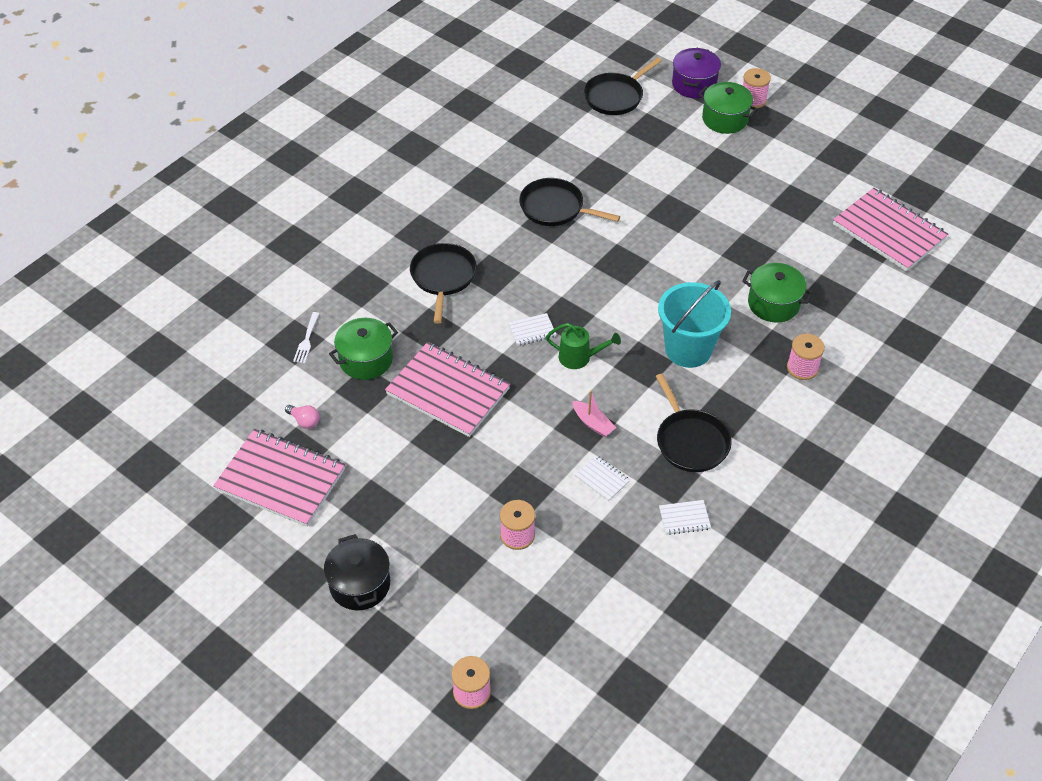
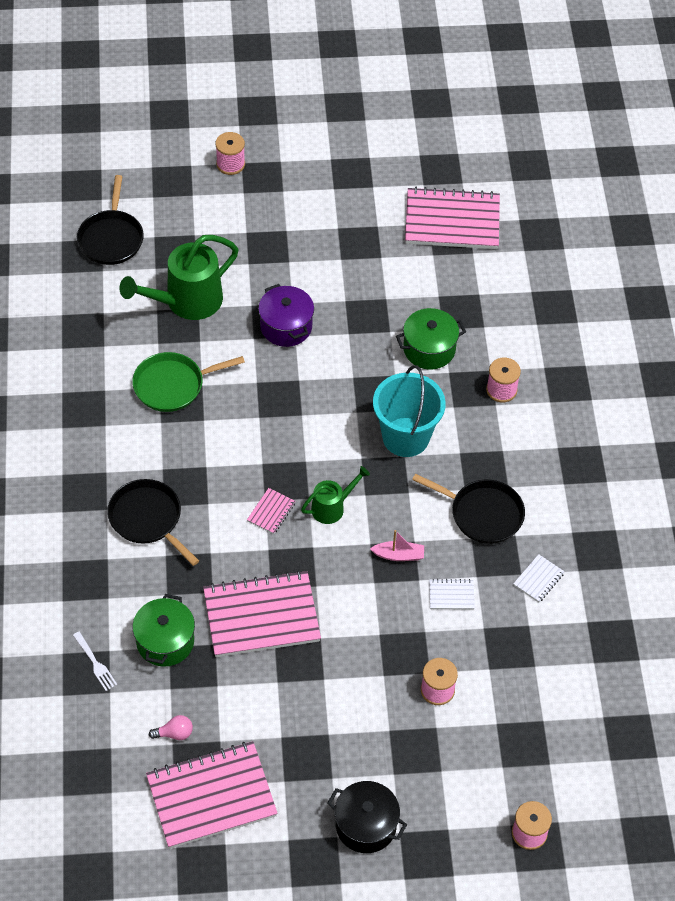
camera: 45 degrees left, 5 degrees up
white notebook [508,313,556,346] -> pink notebook [247,488,296,534]
black pan [519,178,620,226] -> green pan [132,352,245,412]
purple pot [672,48,721,98] -> purple pot moved to [258,284,314,347]
green pot [698,82,758,134] -> none
none -> green watering can [119,235,239,320]

